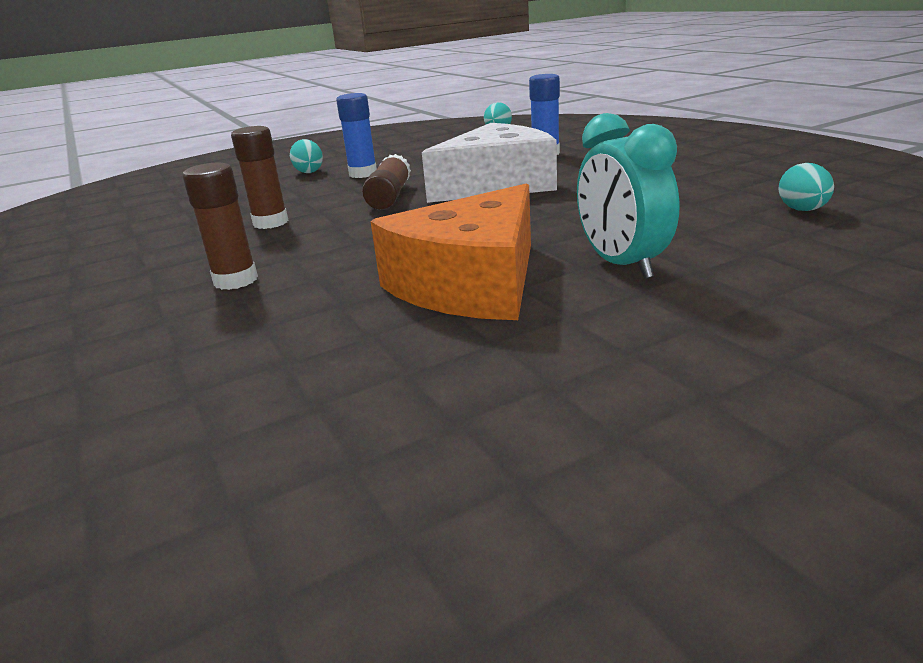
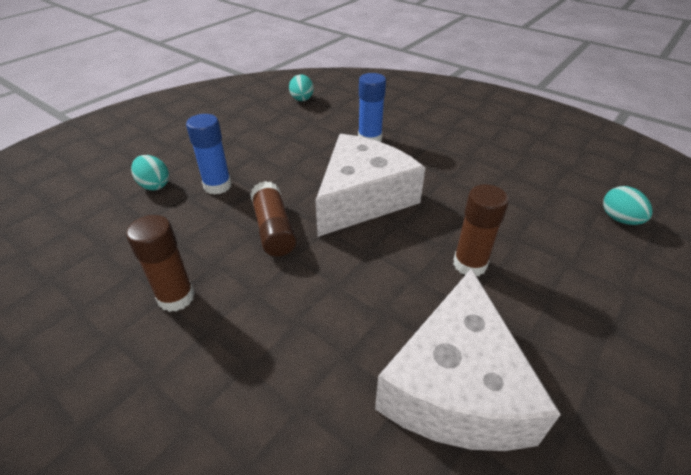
camera: 25 degrees left, 15 degrees up
brown glue stick [182,163,258,290] -> brown glue stick moved to [453,184,509,276]
orange cheese [370,183,531,320] -> white cheese [375,268,561,451]
turquoise clock [577,113,679,279] -> none

